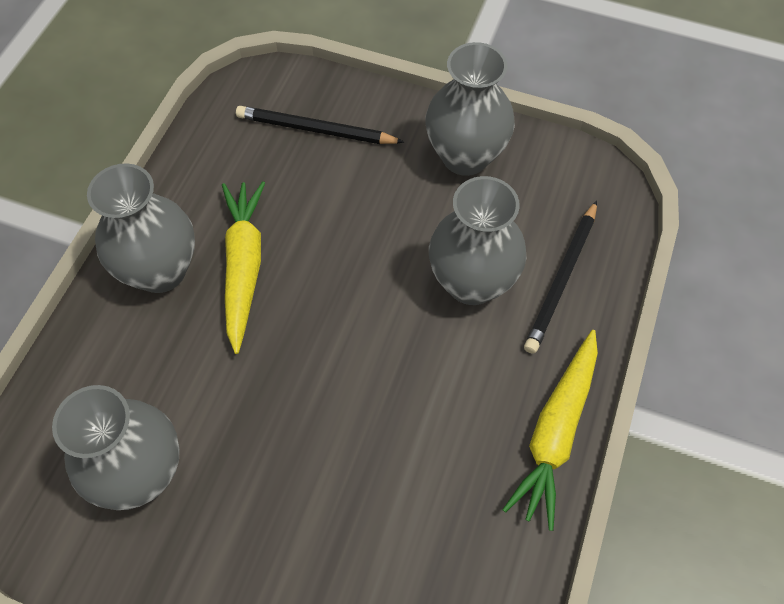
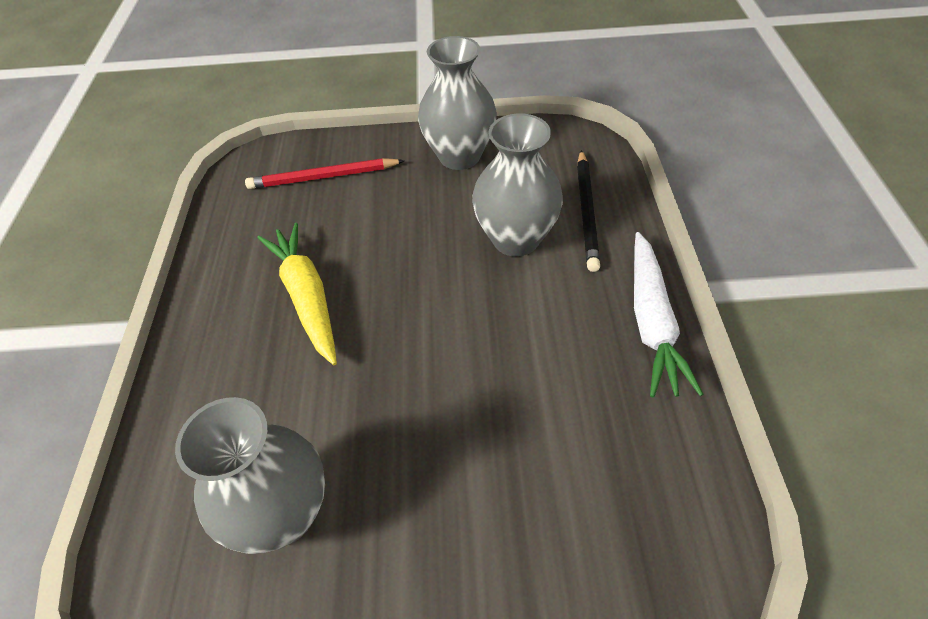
camera: 20 degrees left, 10 degrees down
grey vase [87,163,195,293] -> none
black pencil [236,106,405,144] -> red pencil [245,158,405,189]
yellow carrot [502,330,598,531] -> white carrot [634,232,704,397]

